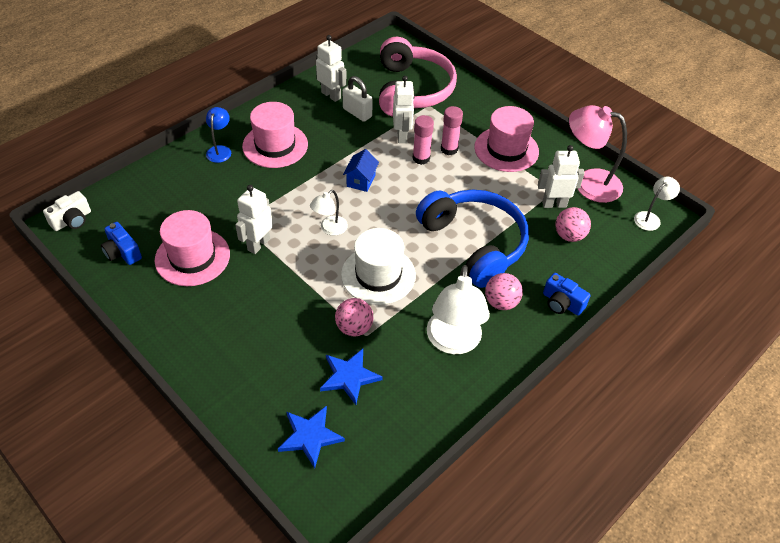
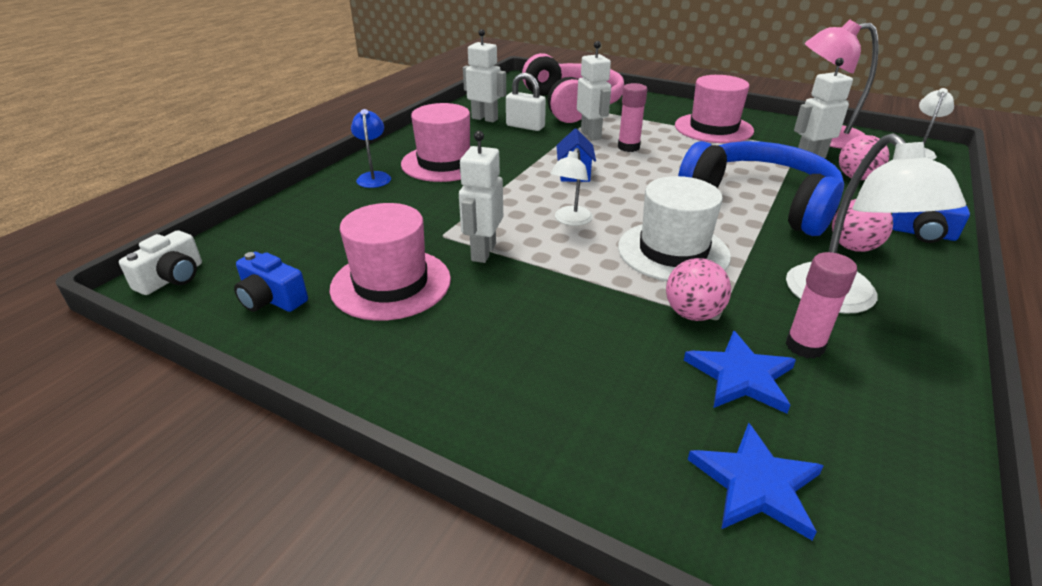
camera: 15 degrees left, 15 degrees down
pink glue stick [441,106,463,155] -> pink glue stick moved to [786,252,857,359]

